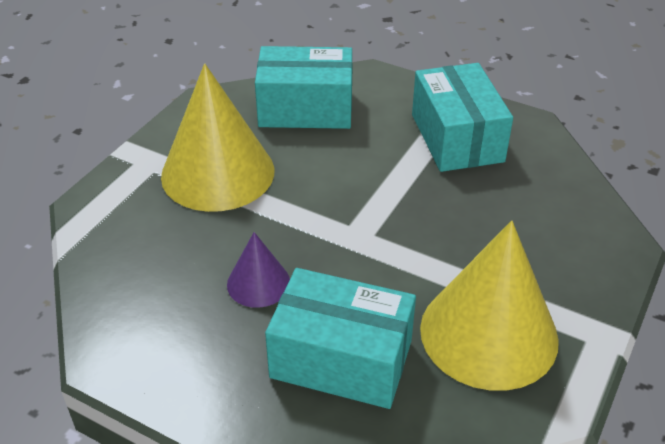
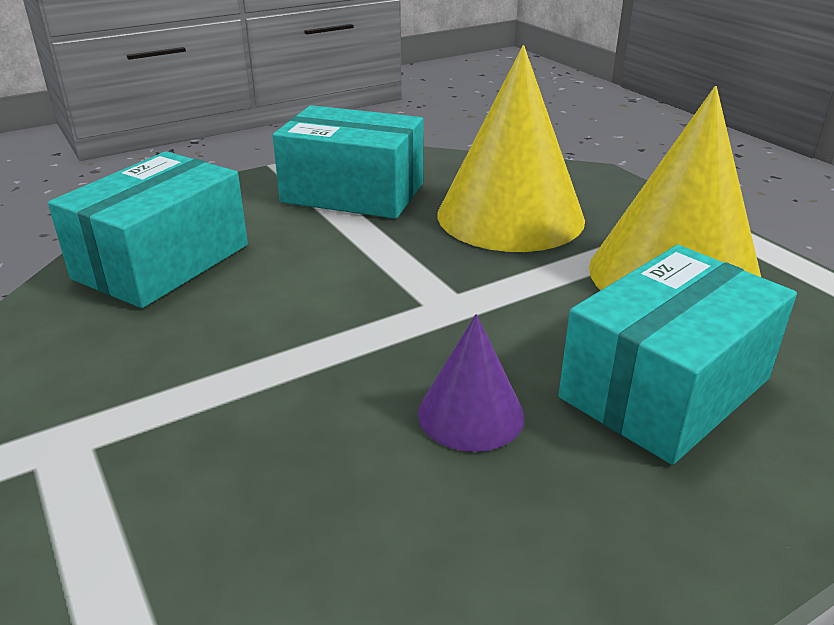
camera: 60 degrees left, 10 degrees down
yellow cone [161,64,274,212] -> yellow cone moved to [437,45,585,252]

